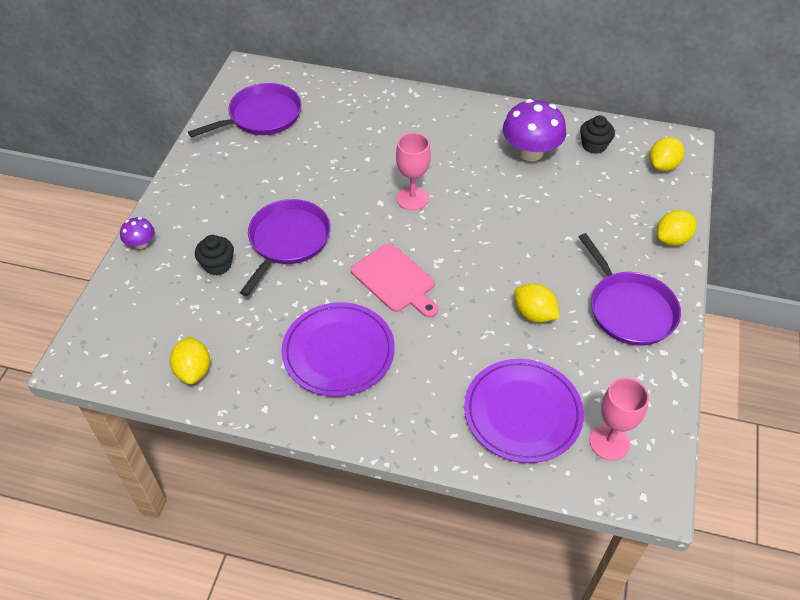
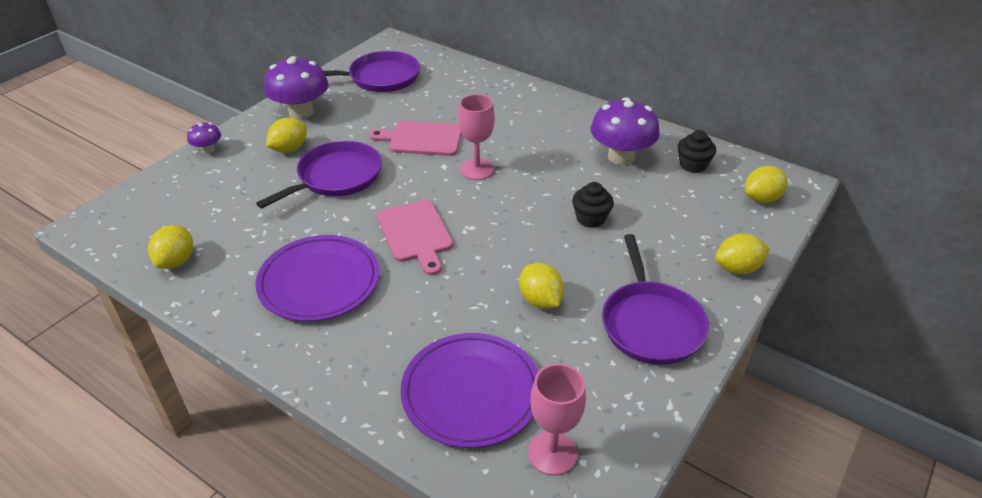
camera: 20 degrees right, 10 degrees down
black cupcake [195,235,234,276] -> black cupcake moved to [572,182,614,228]
none -> purple mushroom [264,56,328,119]
none -> yellow lemon [266,118,307,153]
none -> pink cutting board [369,121,462,156]

